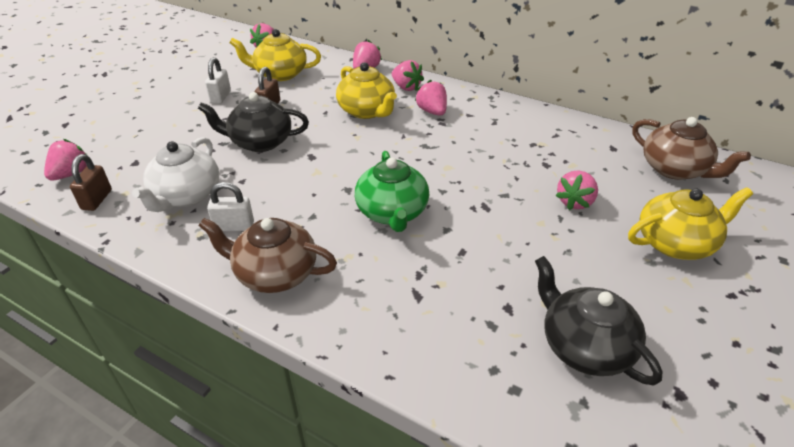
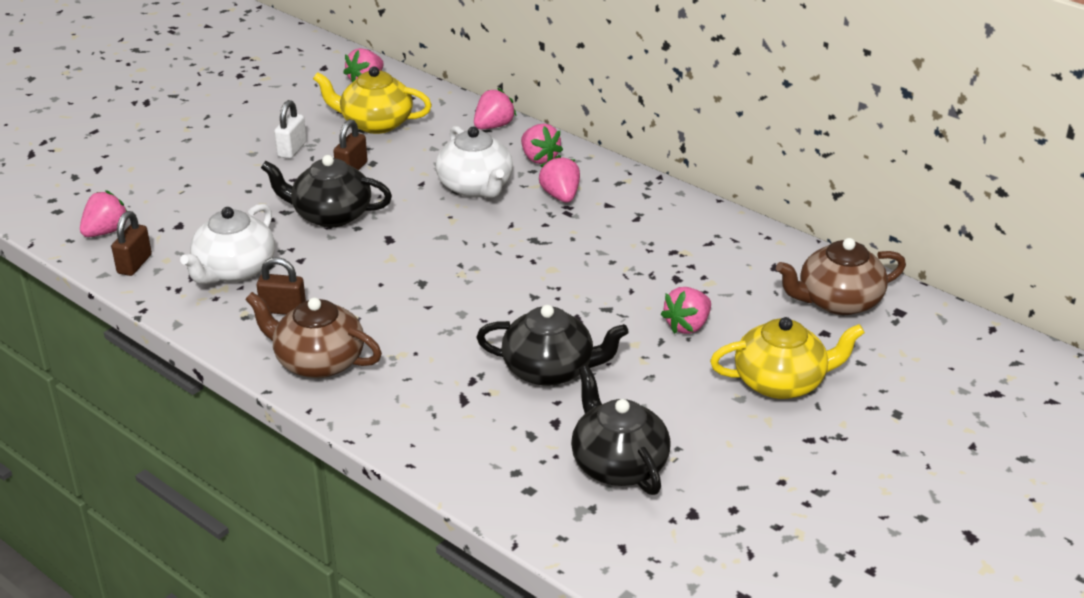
camera: 10 degrees right, 5 degrees down
white padlock [207,182,254,231] -> brown padlock [257,257,306,315]
yellow teapot [336,62,397,119] -> white teapot [436,126,513,198]
green teapot [355,151,429,232] -> none
brown teapot [632,117,751,180] -> brown teapot turned 105 degrees clockwise [776,238,906,315]
none -> black teapot [476,305,629,386]

